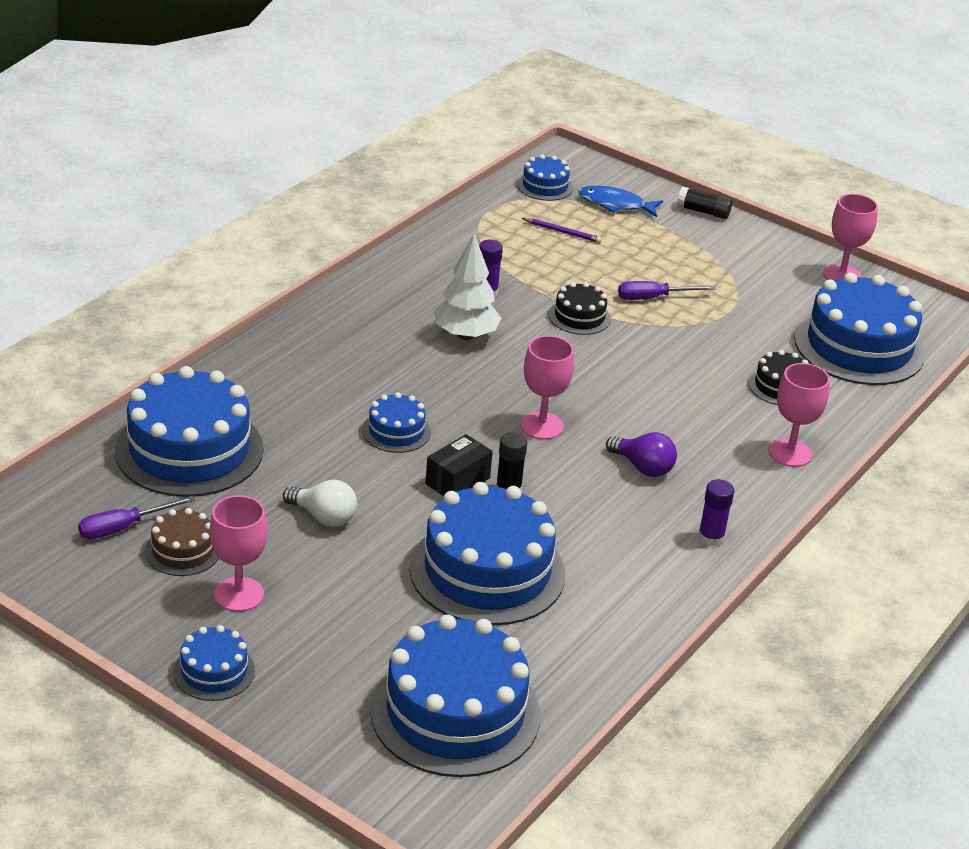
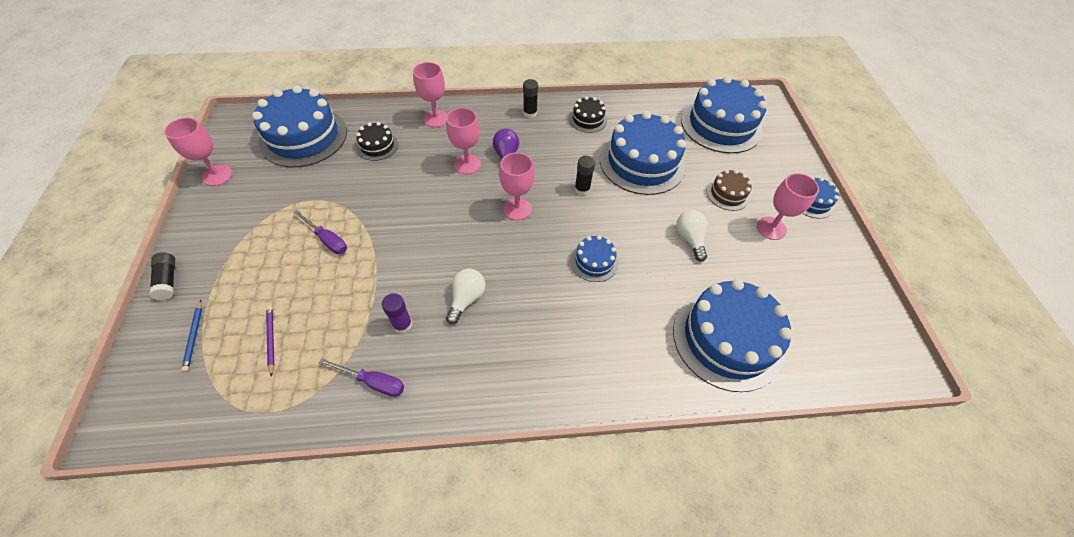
camera: 130 degrees left, 20 degrees up
purple screwdriver [78,496,195,539] -> purple screwdriver moved to [319,358,404,397]
brown cake [145,508,219,576] -> brown cake moved to [706,170,752,211]
black box [425,434,493,496] -> none
white tree [435,234,502,340] -> white light bulb [446,269,486,324]
blue cake [517,154,573,201] -> none
black cake [549,282,611,335] -> black cake moved to [569,96,607,133]
blue fish [578,186,663,217] -> blue pencil [181,300,202,372]
purple glue stick [698,479,734,547] -> black glue stick [523,79,538,118]
none -> pink goblet [446,108,481,174]

